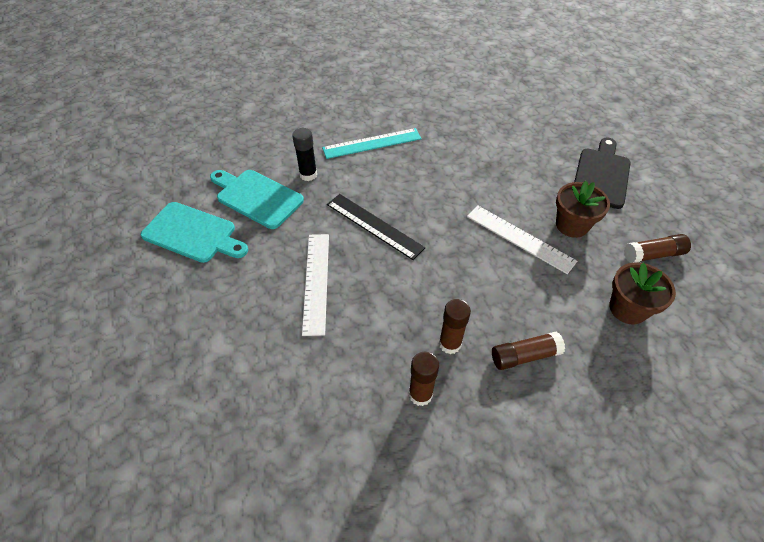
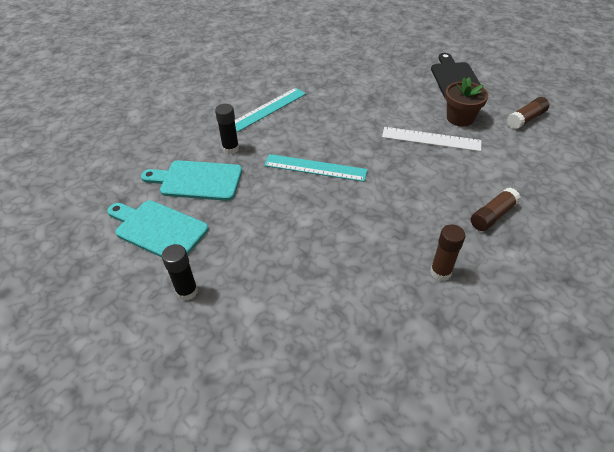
camera: 25 degrees left, 5 degrees down
turquoise cutting board [141,202,248,263] -> turquoise cutting board turned 150 degrees counterclockwise [107,200,208,257]
white ruler [302,234,329,336] -> none
black ruler [327,194,426,260] -> turquoise ruler [264,154,368,182]
brown glue stick [439,299,471,354] -> none
brown flower pot [609,262,676,325] -> none
none -> black glue stick [162,244,198,301]

